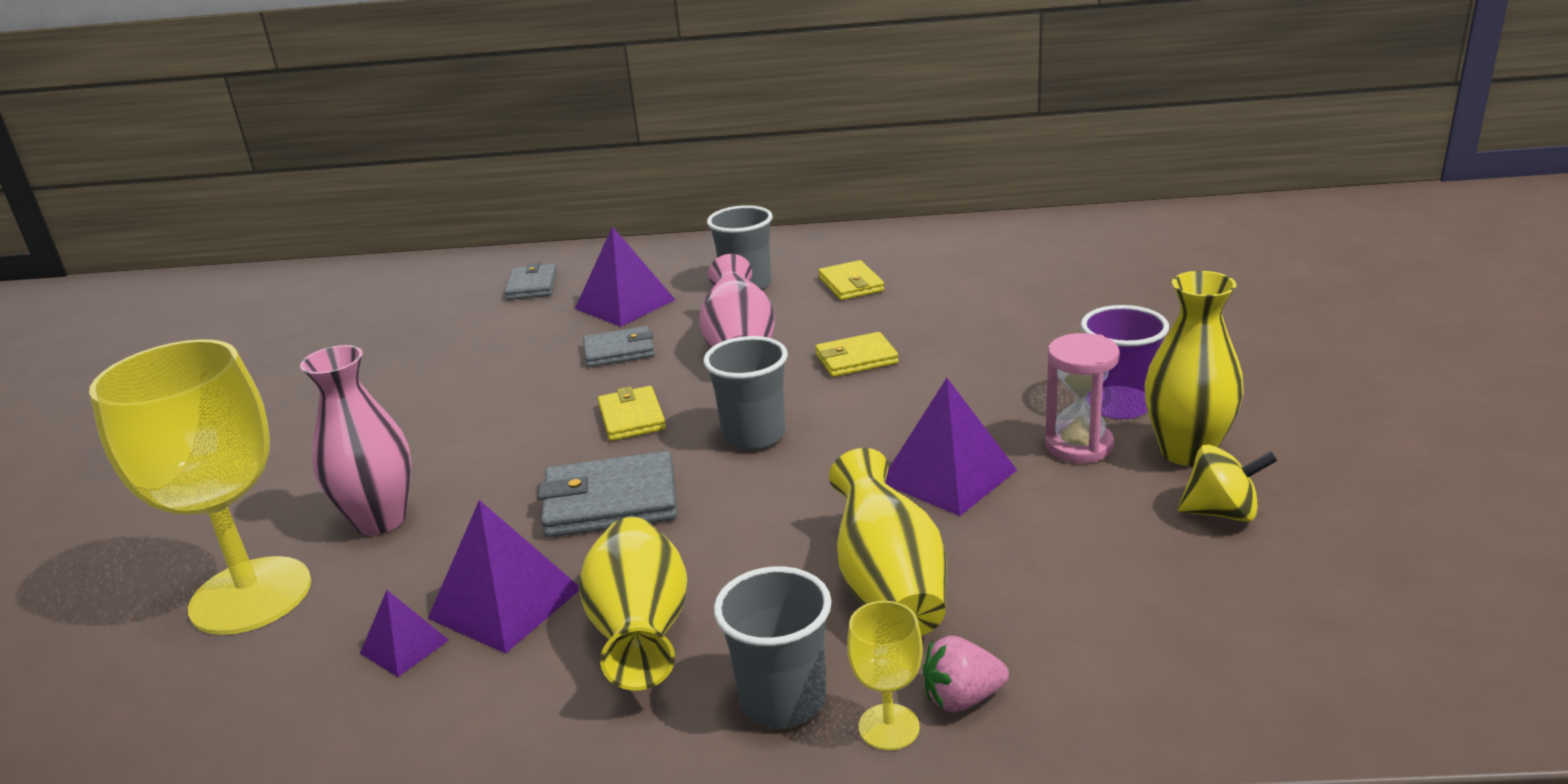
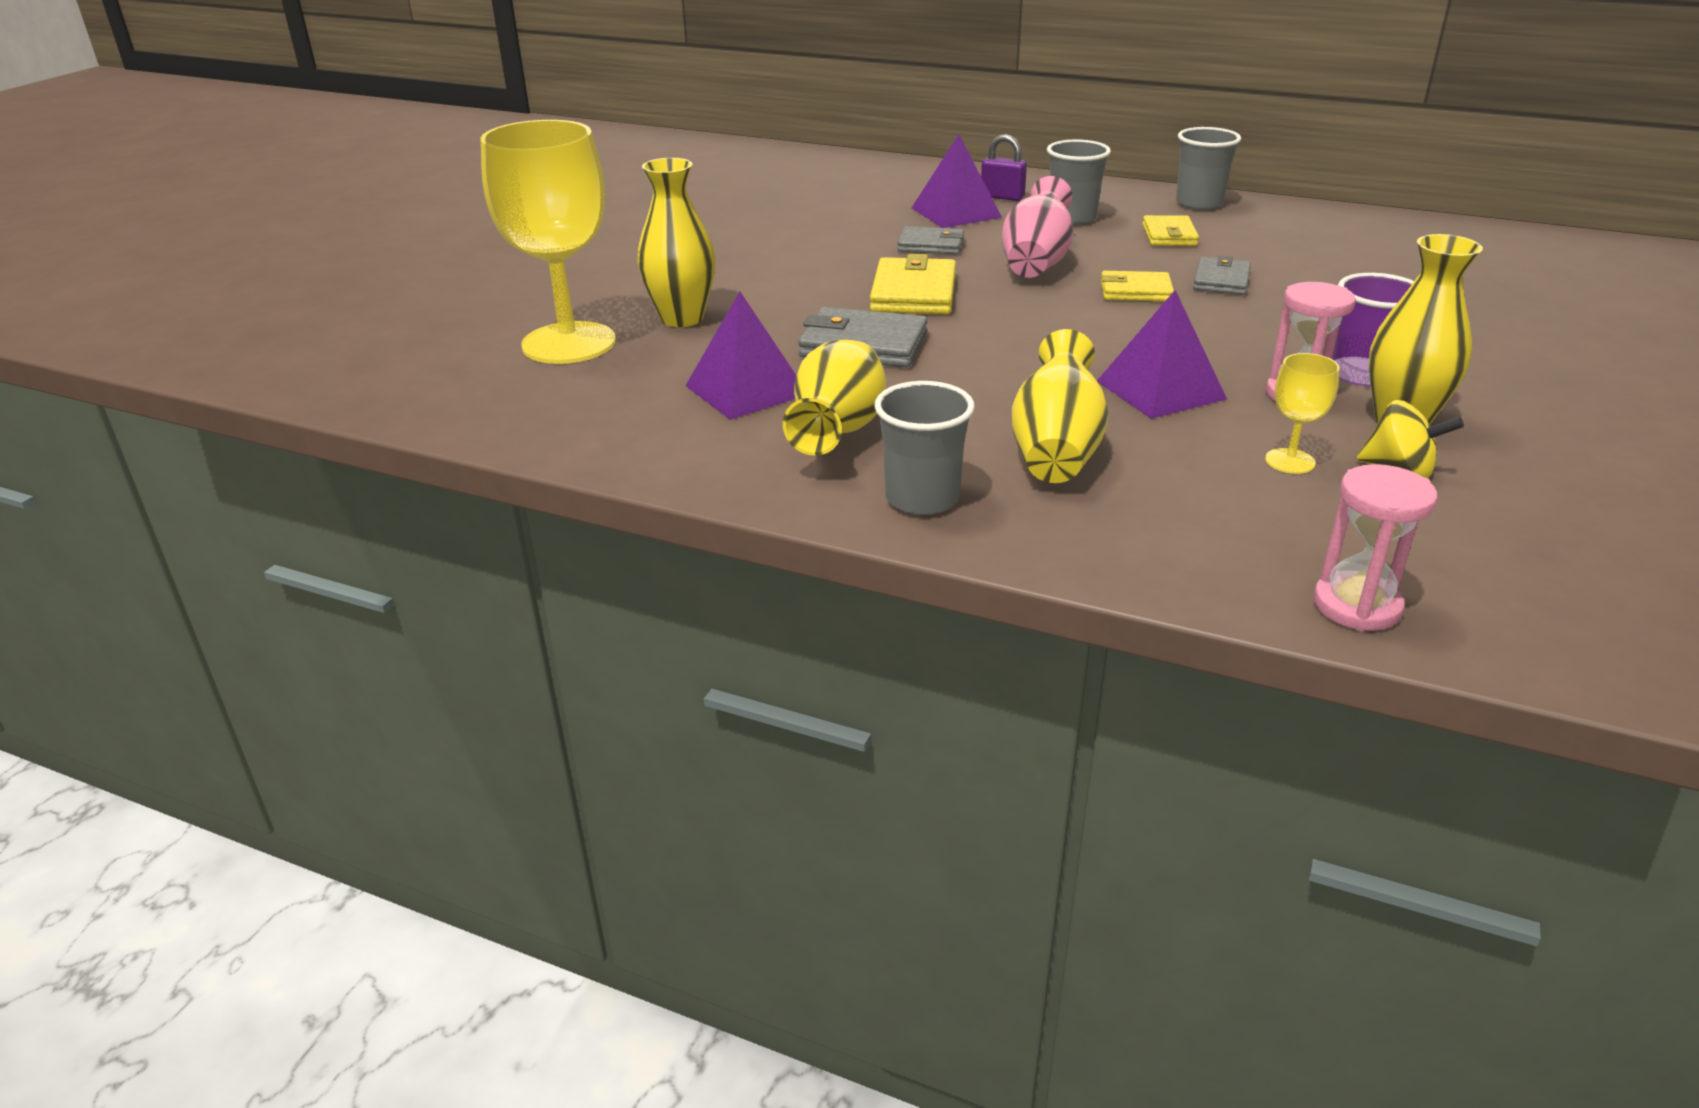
camera: 20 degrees right, 5 degrees up
pink vase [300,345,412,535] -> yellow vase [637,158,715,327]
purple pyramid [360,590,449,677] -> none
grey wallet [505,263,557,300] -> grey wallet moved to [1193,256,1251,295]
yellow wallet [598,386,666,441] -> yellow wallet [870,254,956,314], size x1.55
grey cup [704,336,788,450] -> grey cup moved to [1176,127,1241,210]
yellow goblet [847,601,923,750] -> yellow goblet moved to [1265,353,1340,474]
pink strawberry [923,636,1009,712] -> none
none -> purple padlock [981,134,1027,201]
none -> pink hourglass [1313,464,1438,631]

